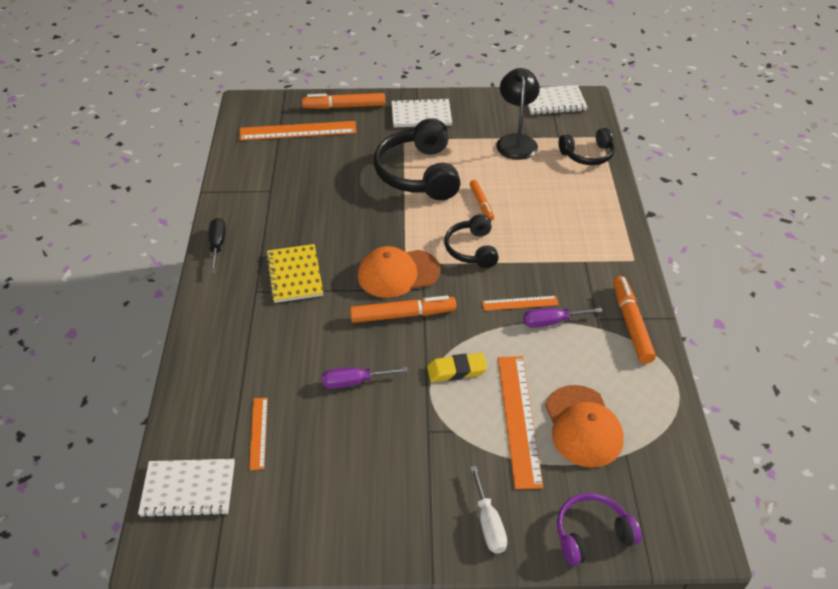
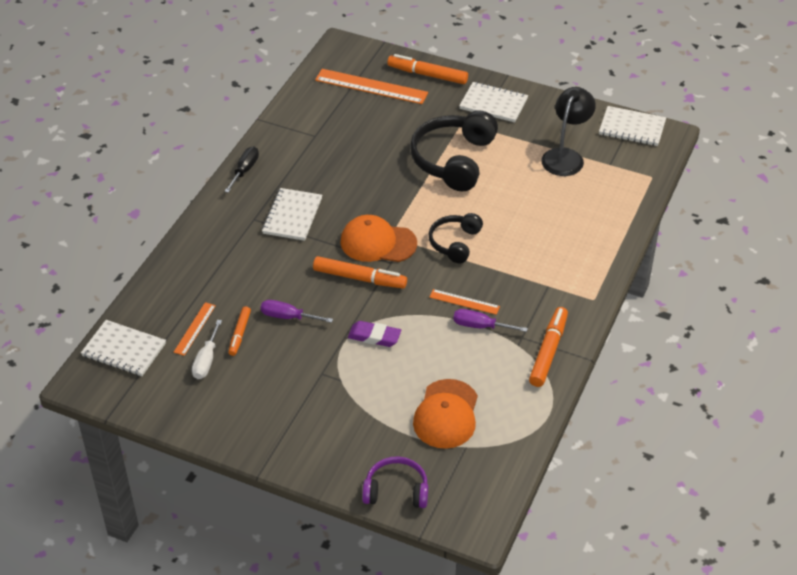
camera: 25 degrees right, 0 degrees up
yellow notebook [266,244,323,303] -> white notebook [262,188,322,241]
yellow eraser [427,353,488,382] -> purple eraser [348,321,401,347]
orange marker [470,180,494,221] -> orange marker moved to [228,306,251,356]
white screwdriver [470,466,507,554] -> white screwdriver moved to [192,320,222,379]
orange ruler [498,356,543,489] -> none
black headphones [559,128,615,165] -> none

